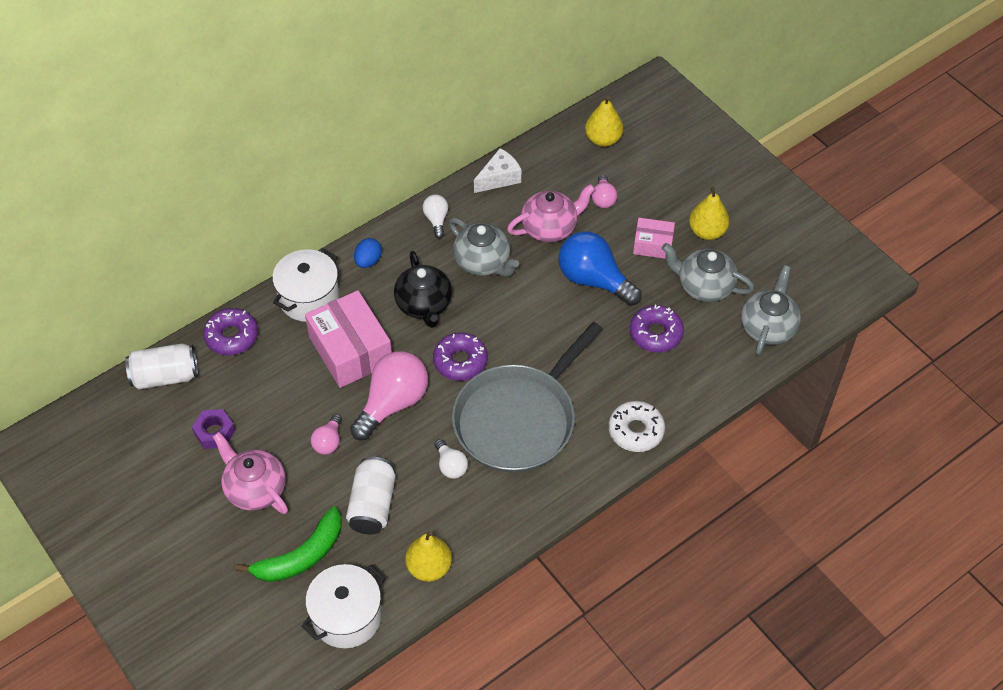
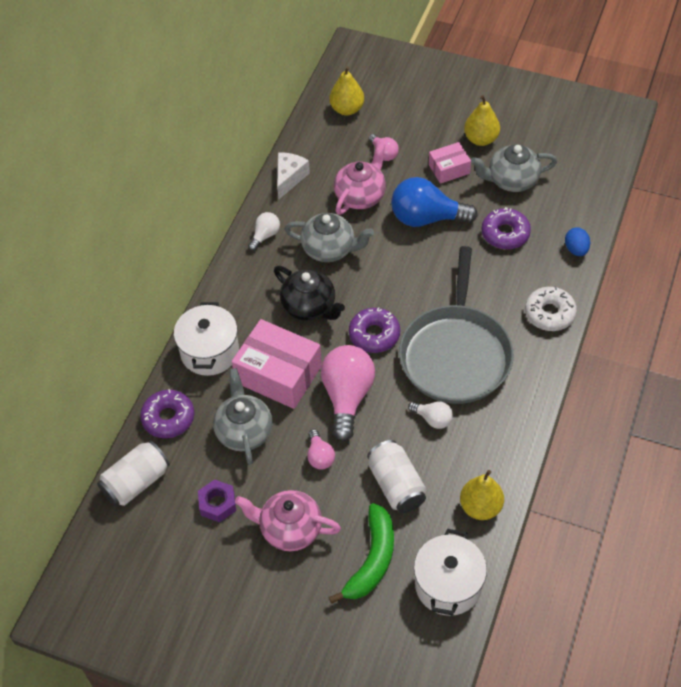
camera: 30 degrees left, 0 degrees up
blue egg [354,238,382,268] -> blue egg moved to [565,227,590,256]
white light bulb [423,194,448,238] -> white light bulb turned 75 degrees clockwise [248,212,280,251]
grey teapot [741,265,801,356] -> grey teapot moved to [213,368,273,465]

